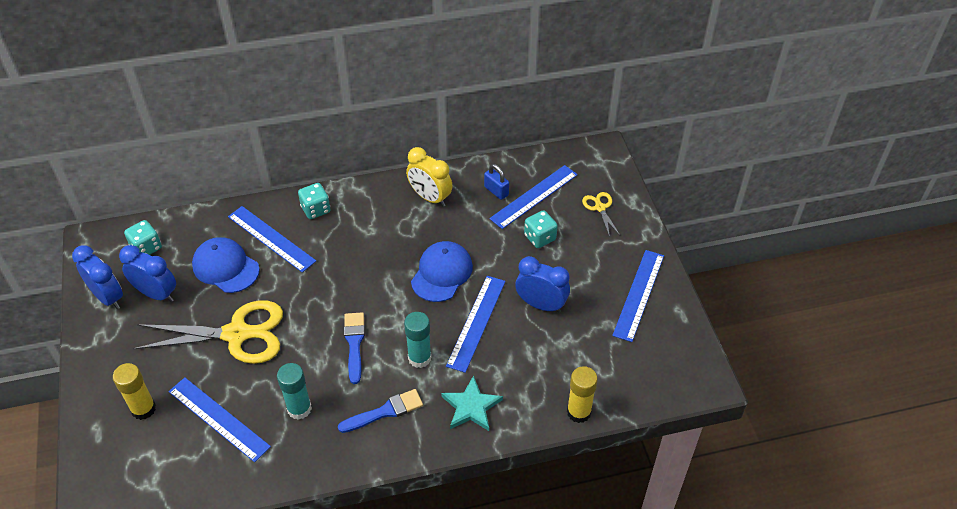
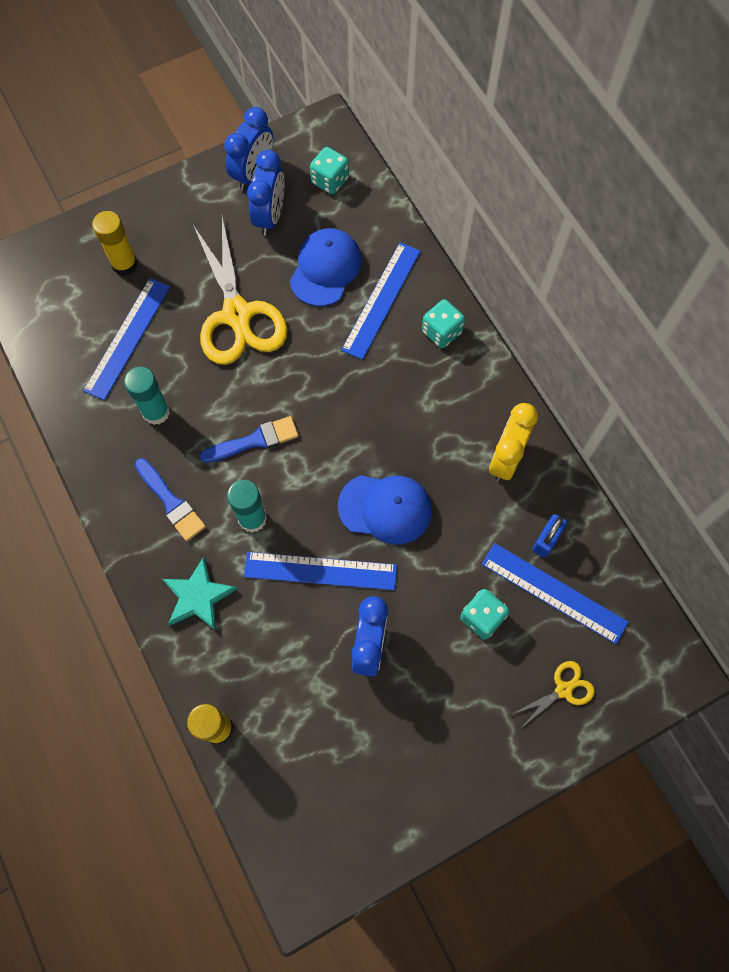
camera: 75 degrees right, 20 degrees up
blue ruler [612,250,664,342] -> none

